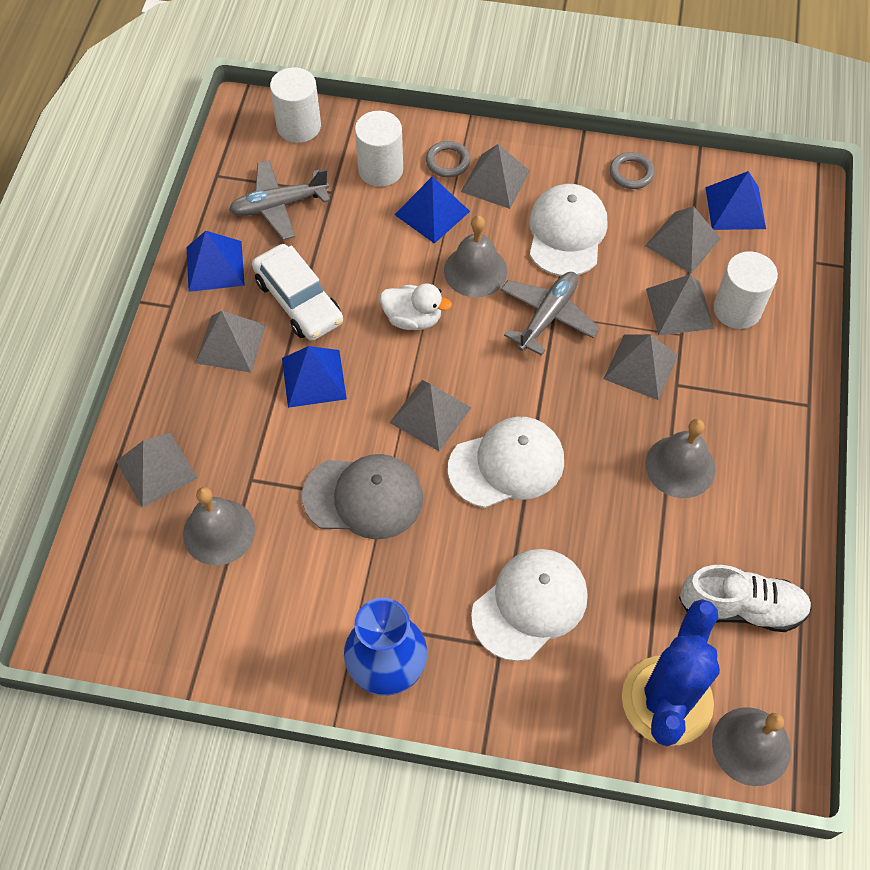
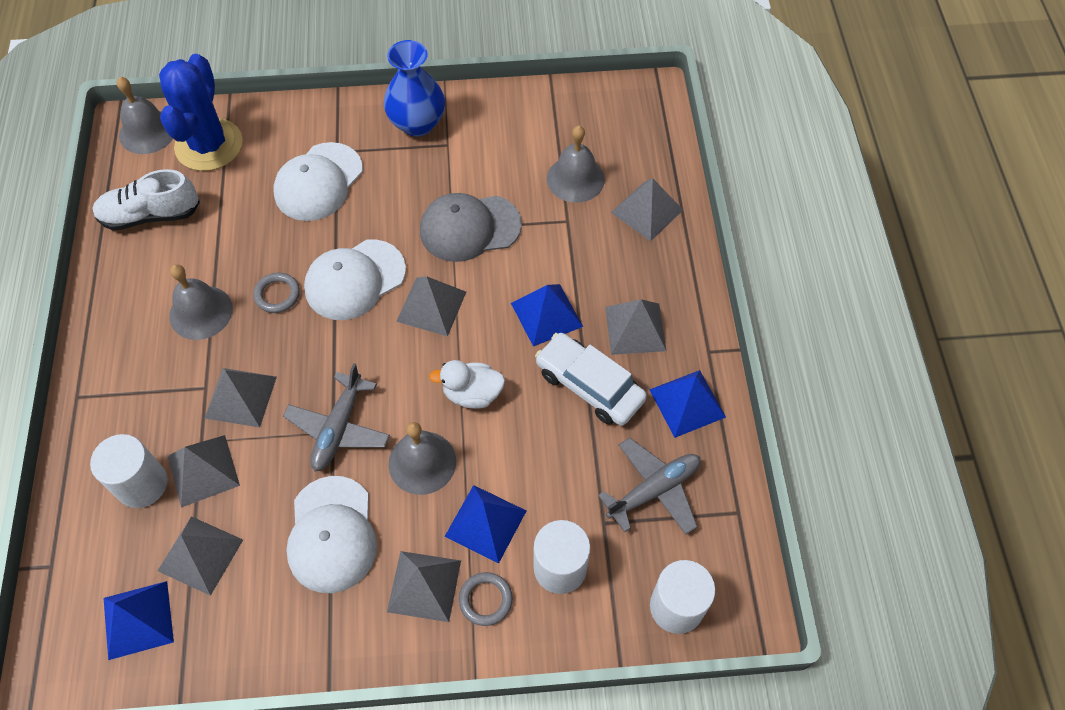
camera: 165 degrees right, 0 degrees up
grey ring [610,152,655,189] -> grey ring moved to [253,273,300,313]

